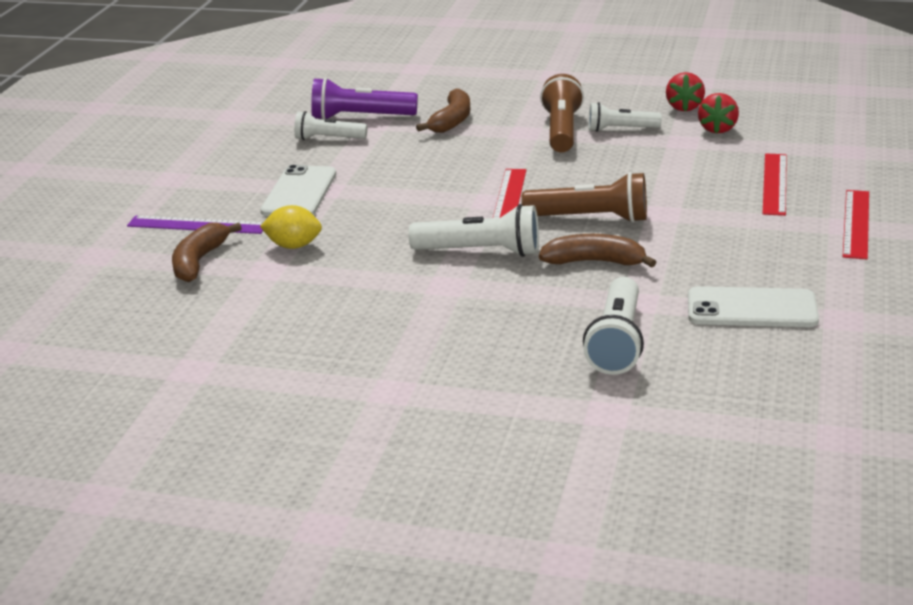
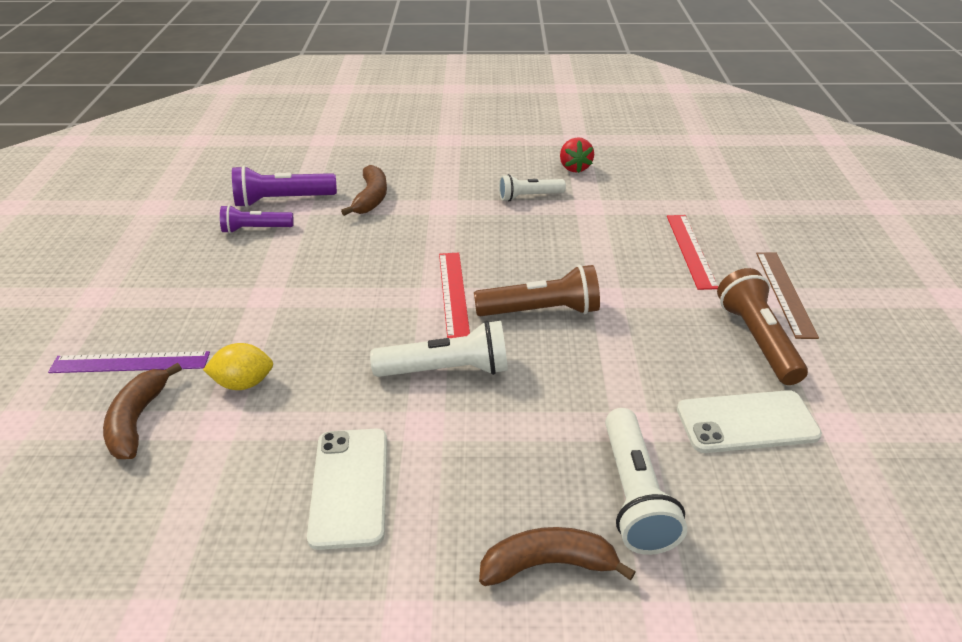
camera: 15 degrees left, 10 degrees up
white phone [260,165,336,216] -> white phone moved to [307,428,387,550]
white flashlight [294,111,367,140] -> purple flashlight [220,205,294,233]
brown banana [539,234,656,268] -> brown banana moved to [479,527,635,586]
brown flashlight [540,74,584,153] -> brown flashlight moved to [717,268,808,385]
red strawberry [698,93,739,134] -> none
red ruler [843,190,869,259] -> brown ruler [756,253,819,339]

